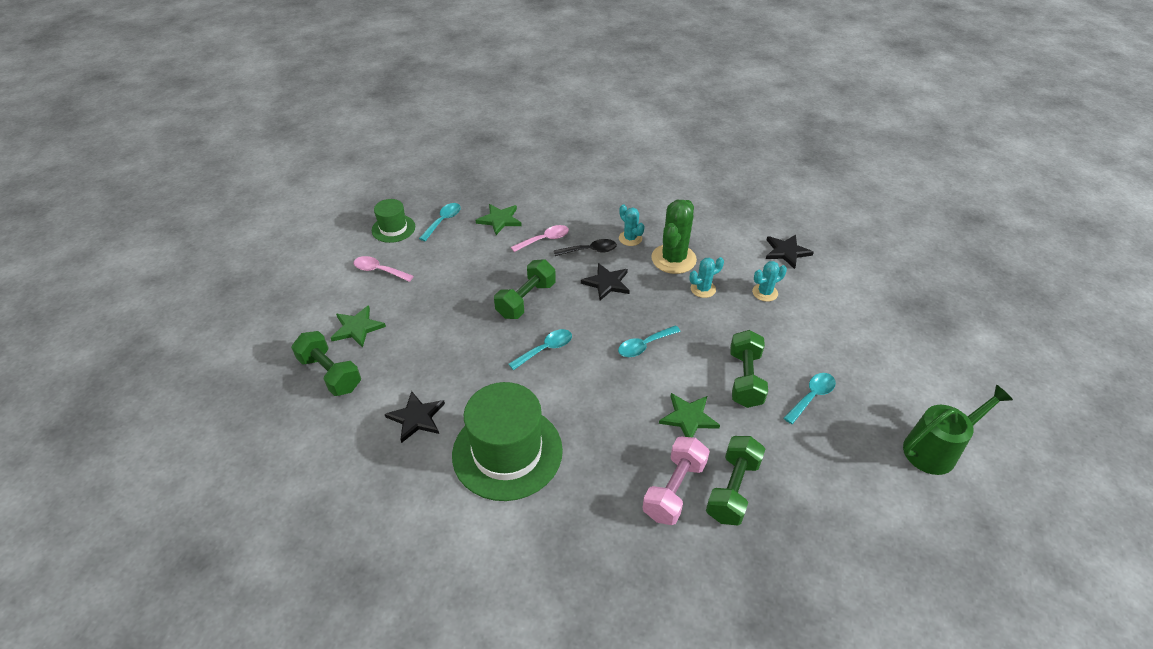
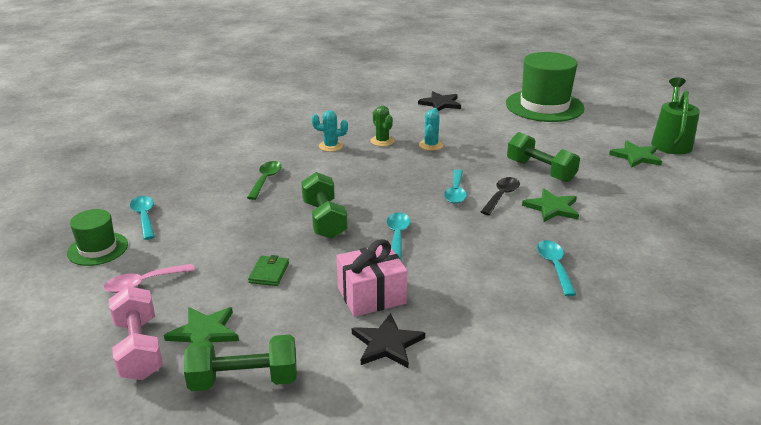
camera: 50 degrees left, 15 degrees down
green hat [452,382,563,501] -> green hat moved to [506,52,584,122]
green star [476,204,522,235] -> green star moved to [609,141,662,168]
pink spoon [511,225,569,252] -> green spoon [247,161,282,200]
black spoon [554,239,617,256] -> black spoon moved to [481,177,520,215]
black star [581,263,630,301] -> none
pink dumbbell [642,437,710,525] -> pink dumbbell moved to [109,286,163,380]
green cactus [651,200,697,274] -> green cactus [370,106,394,146], size x0.54
green dumbbell [706,436,765,526] -> none
turquoise cactus [752,261,787,302] -> none
turquoise spoon [784,373,836,424] -> turquoise spoon moved to [537,240,577,296]
none -> green wallet [248,255,289,286]
none -> pink gift [337,239,407,317]

